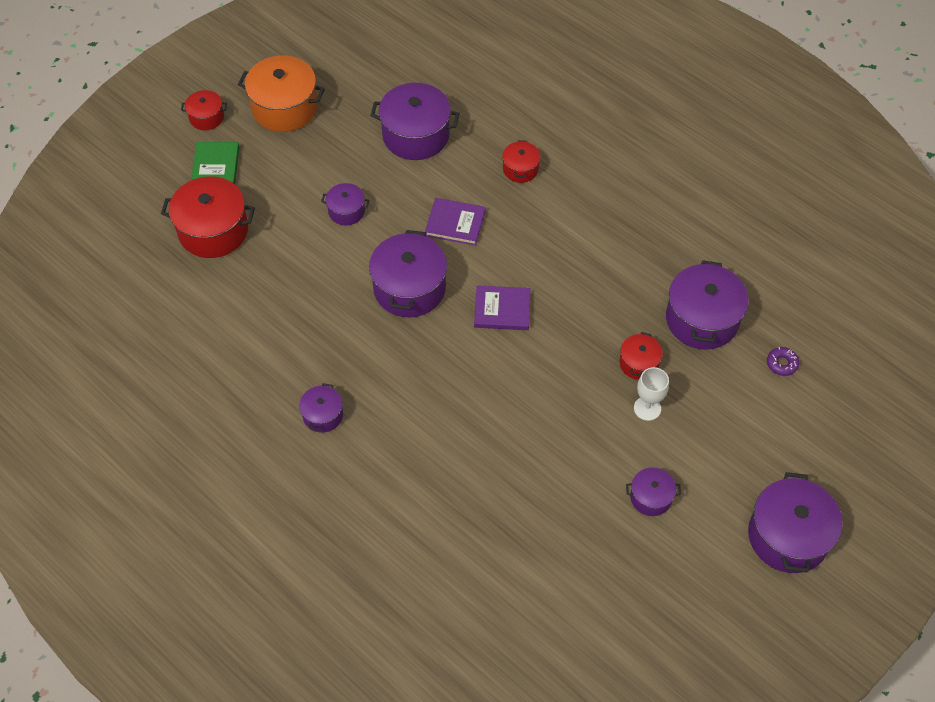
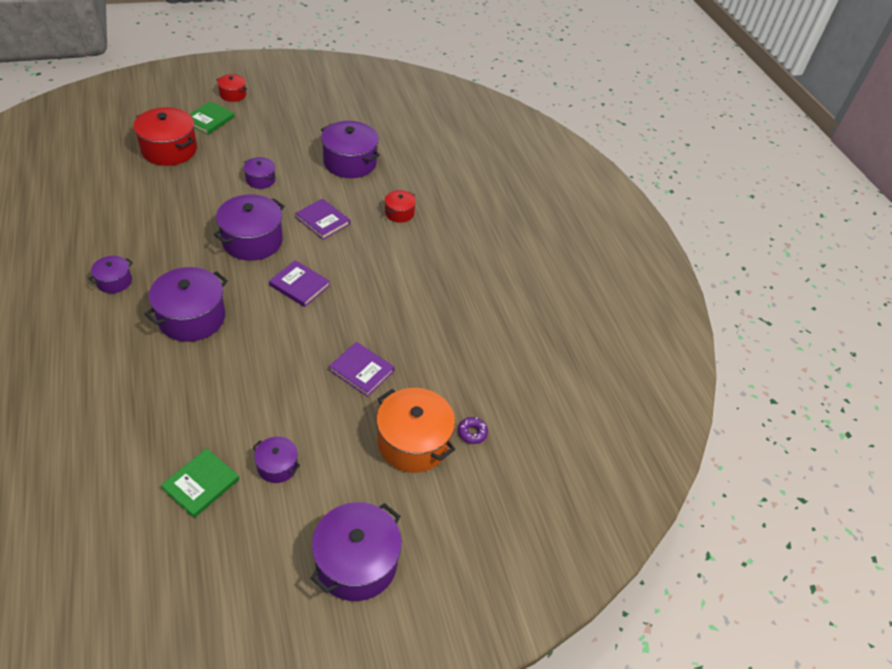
camera: 25 degrees right, 10 degrees down
orange pot [238,56,325,132] -> orange pot moved to [376,388,455,473]
red pot [619,332,663,380] -> purple book [329,342,395,397]
white goblet [634,367,669,421] -> none
purple pot [666,260,749,350] -> purple pot moved to [145,267,228,342]
none -> green book [161,448,239,518]

